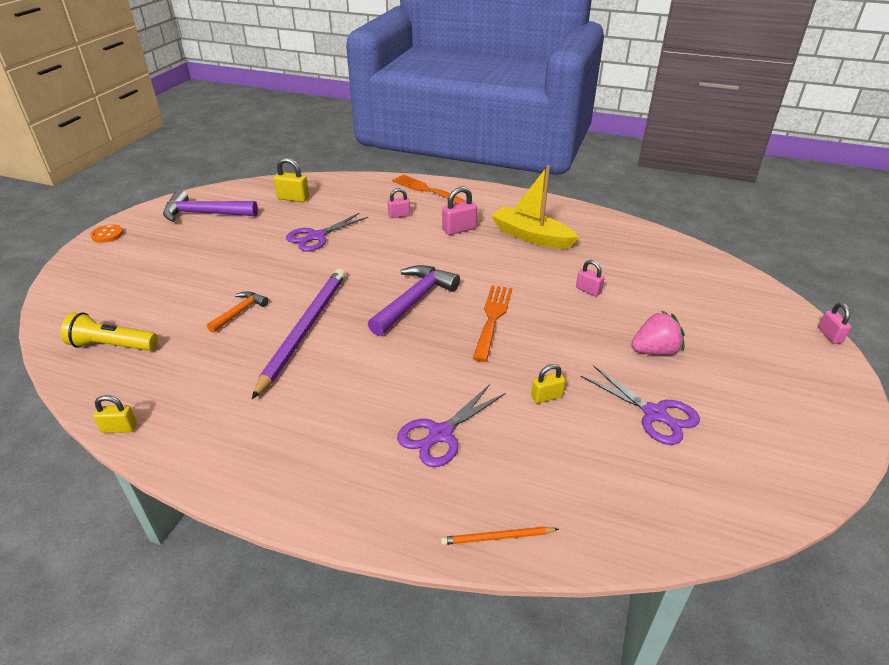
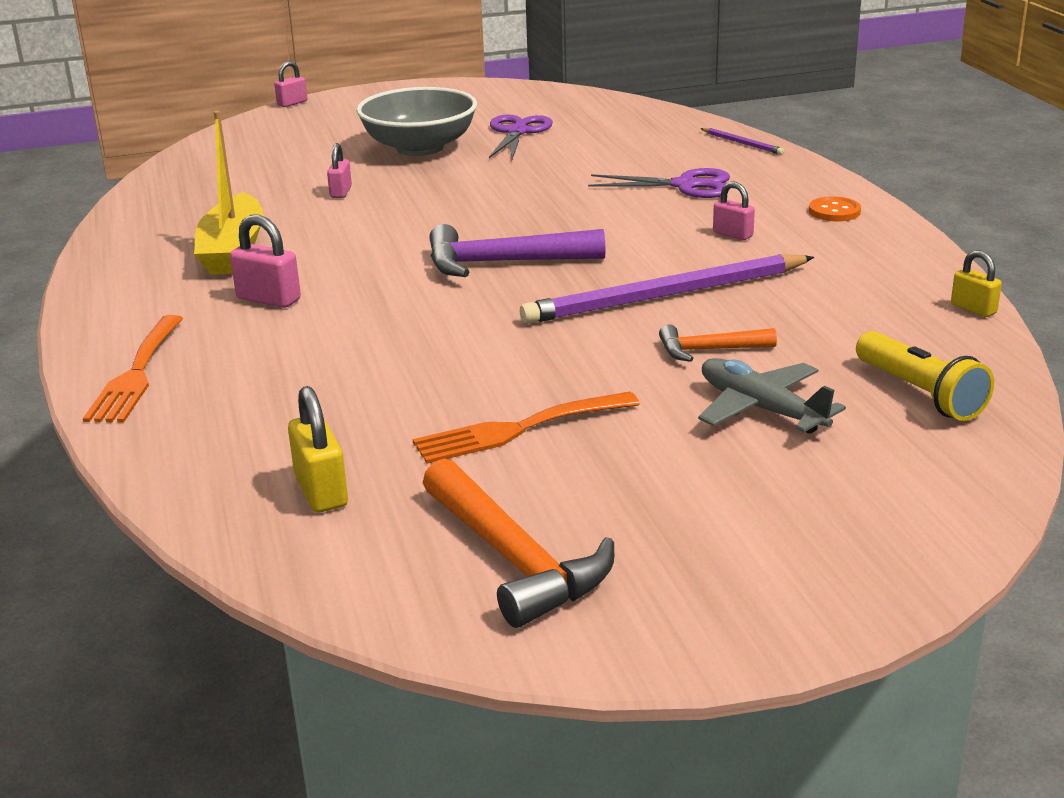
camera: 125 degrees left, 10 degrees down
orange button [90,224,123,243] -> orange button moved to [809,196,861,222]
purple hammer [163,190,258,222] -> orange hammer [423,458,614,628]
purple scissors [286,213,368,251] -> none
pink padlock [388,188,410,218] -> pink padlock moved to [713,182,755,240]
orange pencil [441,527,559,545] -> purple pencil [700,128,784,155]
orange fork [473,285,512,362] -> orange fork moved to [413,391,640,464]
yellow padlock [531,364,565,404] -> none
pink strawberry [631,310,685,355] -> grey bowl [356,87,477,156]
none -> grey plane [698,358,846,433]

